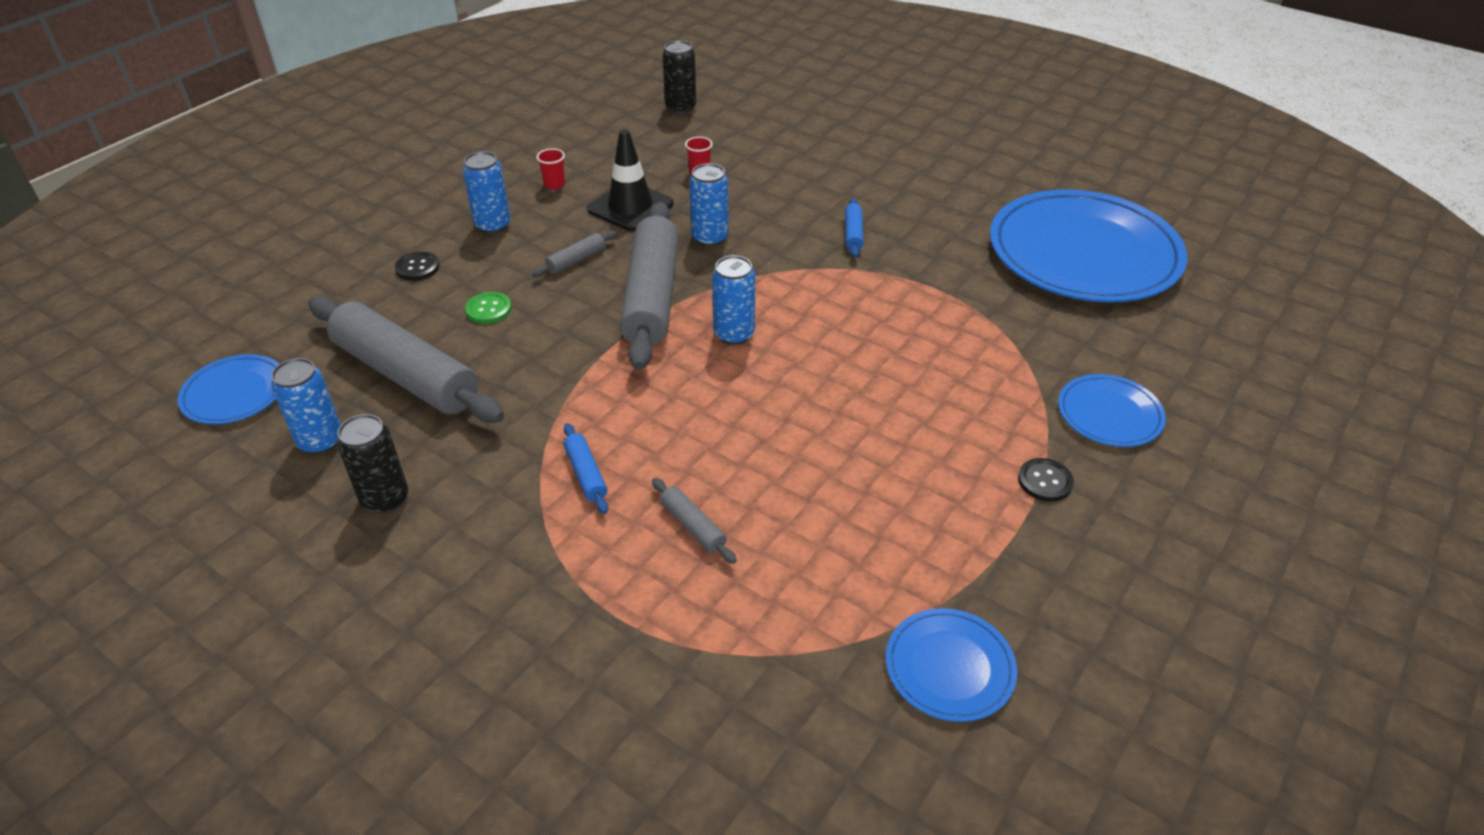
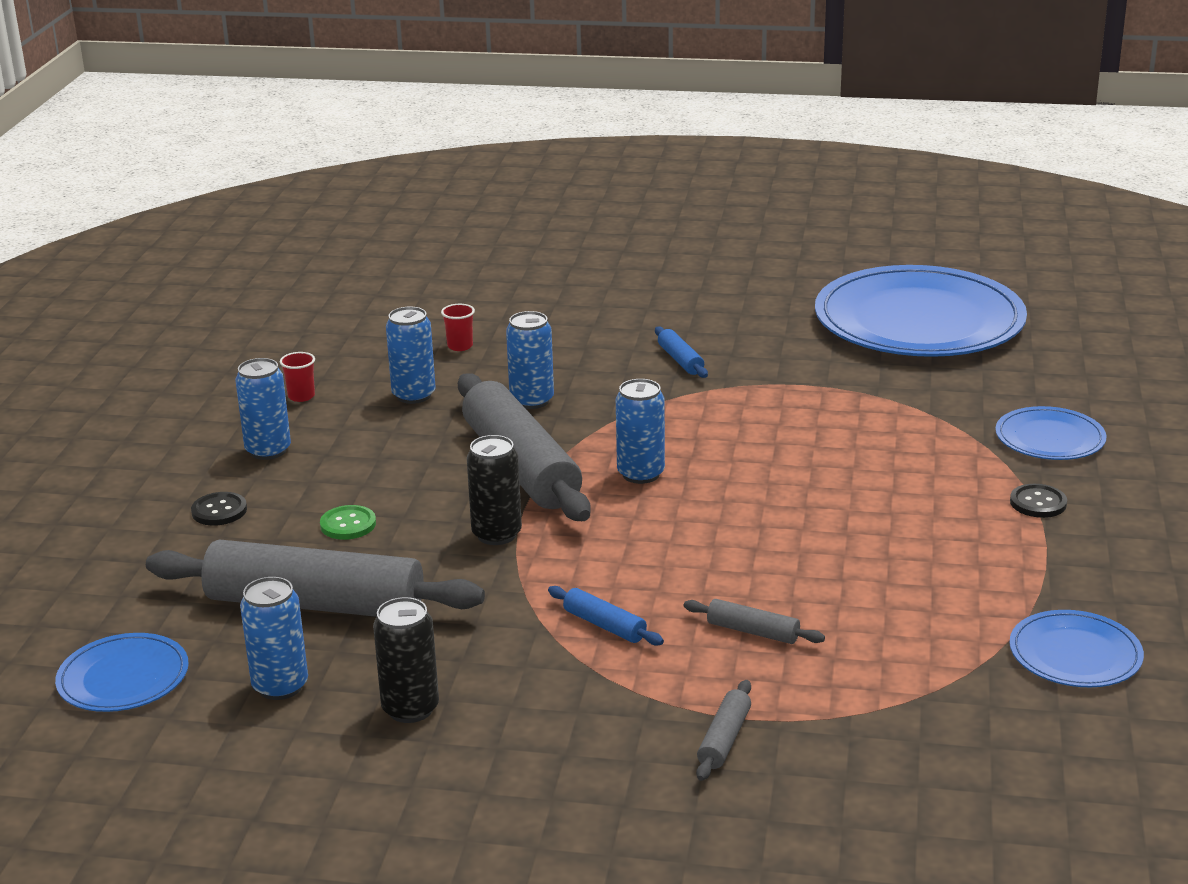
camera: 25 degrees left, 15 degrees down
grey rolling pin [532,231,617,277] -> grey rolling pin moved to [696,680,751,781]
black traffic cone [587,129,674,231] -> blue can [386,307,436,404]
black can [662,41,696,114] -> black can moved to [467,435,522,545]

